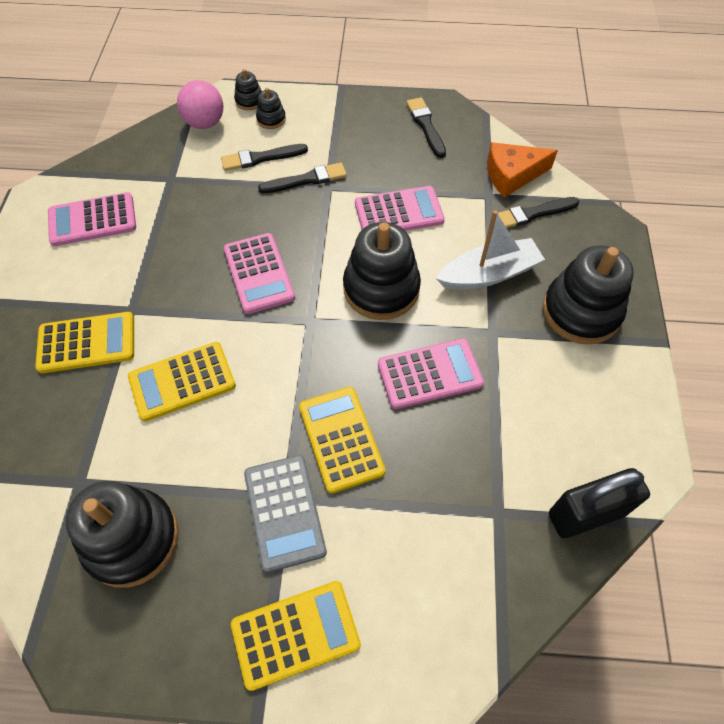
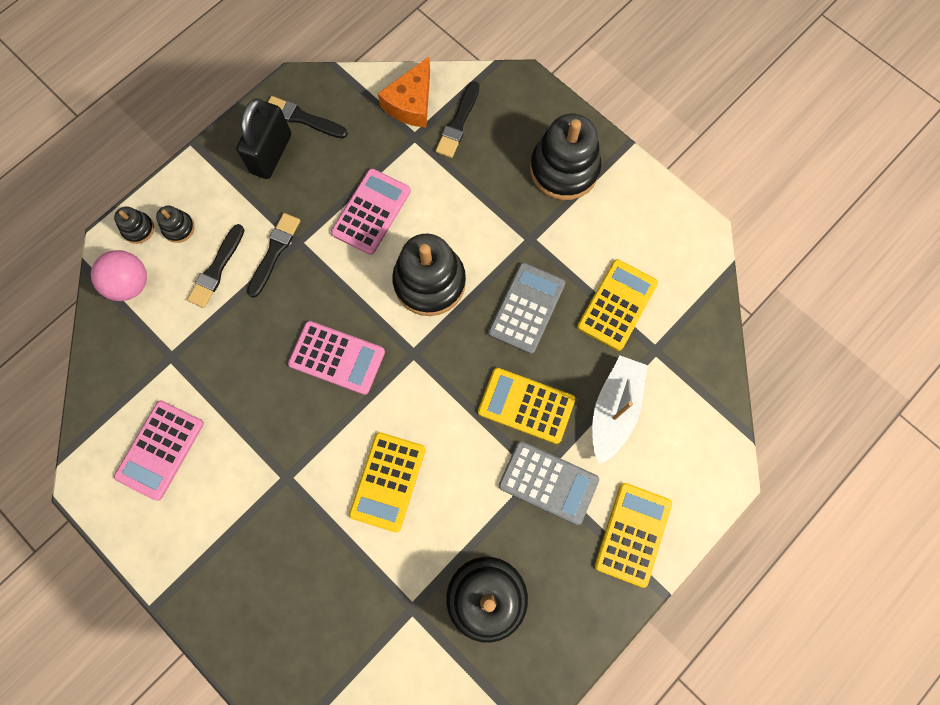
camera: 50 degrees left, 15 degrees up
yellow calculator [35,312,134,373] -> yellow calculator moved to [577,259,658,351]
pink calculator [378,338,484,409] -> grey calculator [488,262,565,354]
white boat [436,210,545,289] -> white boat moved to [592,356,648,465]
black padlock [549,468,650,538] -> black padlock moved to [236,98,291,179]

